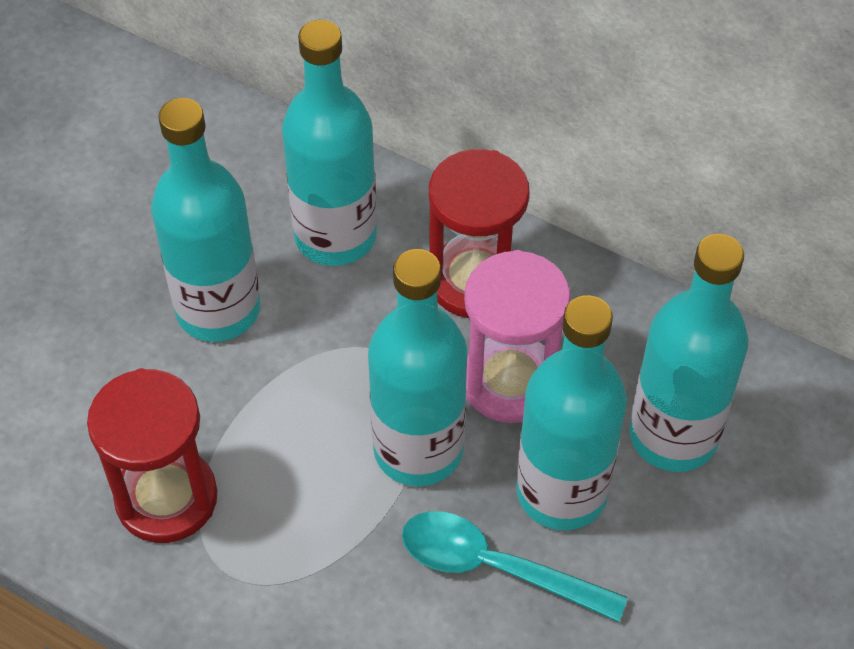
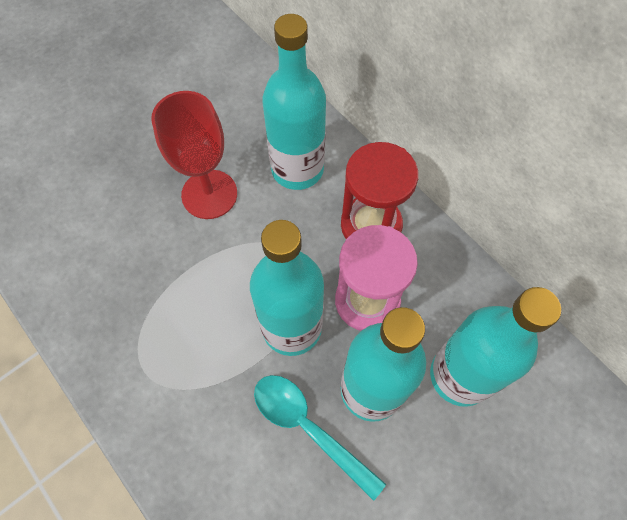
camera: 20 degrees right, 10 degrees up
red hourglass [87,368,218,543] -> none
turquoise bottle [151,98,260,342] -> red goblet [151,91,237,219]

